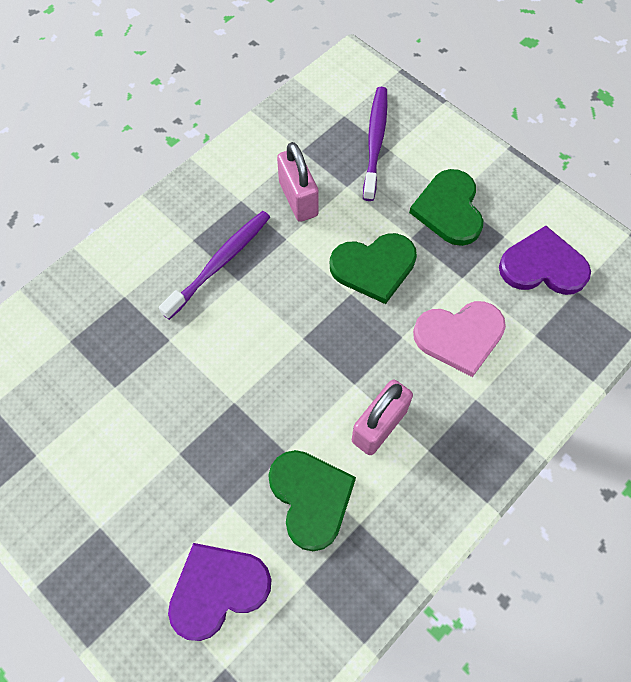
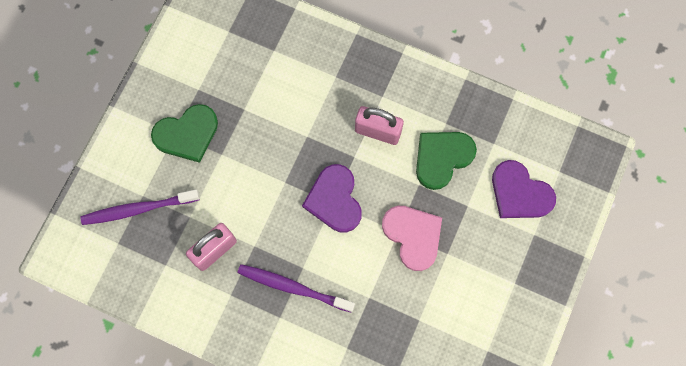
camera: 110 degrees left, 10 degrees up
green heart [330,233,417,304] -> none
pink heart [413,301,506,377] -> pink heart moved to [382,206,442,271]
purple heart [499,226,591,295] -> purple heart moved to [302,164,362,232]

